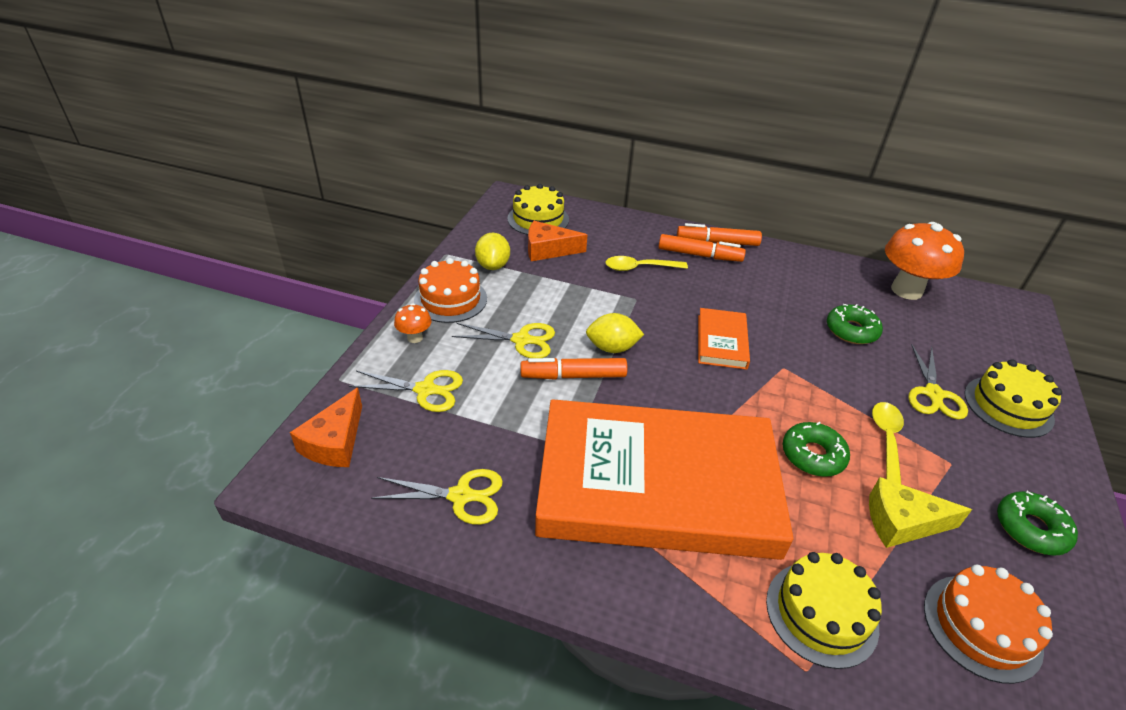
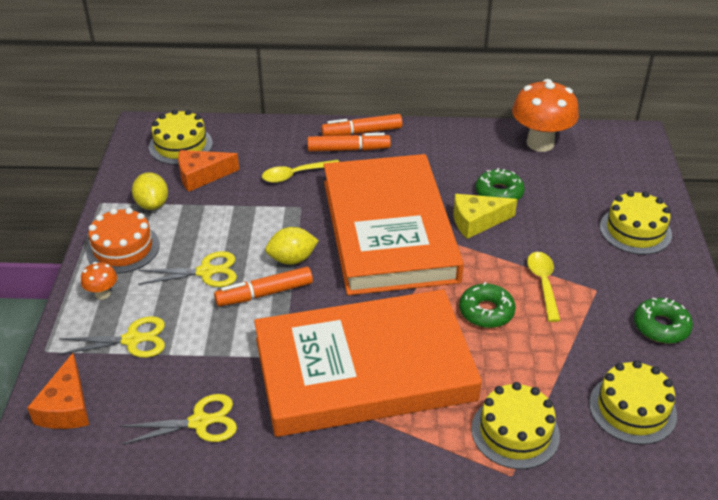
camera: 15 degrees left, 0 degrees up
orange book [698,308,750,370] -> orange book [324,154,464,295], size x2.50
yellow cheese [869,477,972,548] -> yellow cheese moved to [454,194,517,239]
yellow scissors [908,345,968,420] -> none
orange cake [924,565,1053,684] -> yellow cake [589,360,677,445]

